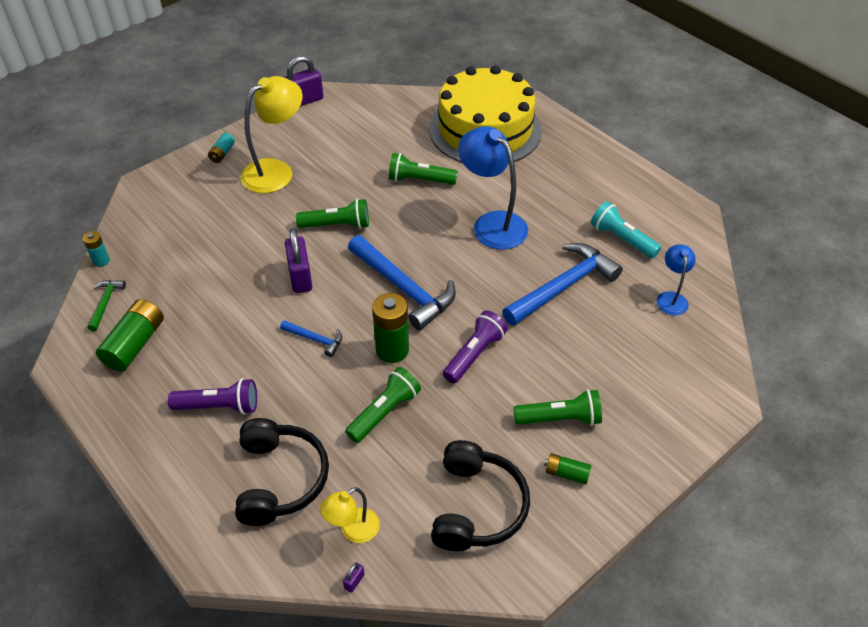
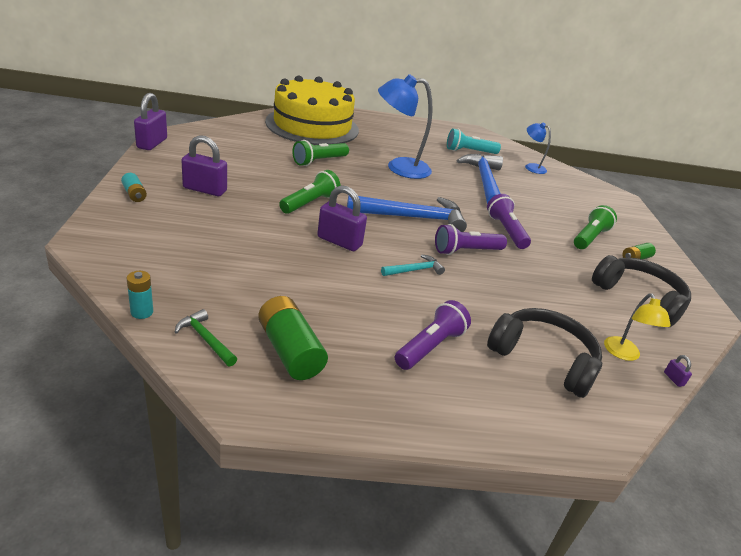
camera: 55 degrees left, 15 degrees down
yellow lamp [241,76,303,193] -> purple padlock [182,136,227,196]
blue hammer [280,320,342,357] -> turquoise hammer [381,254,445,276]
green flashlight [345,367,421,443] -> none
green battery [372,293,409,363] -> purple flashlight [435,224,507,255]

